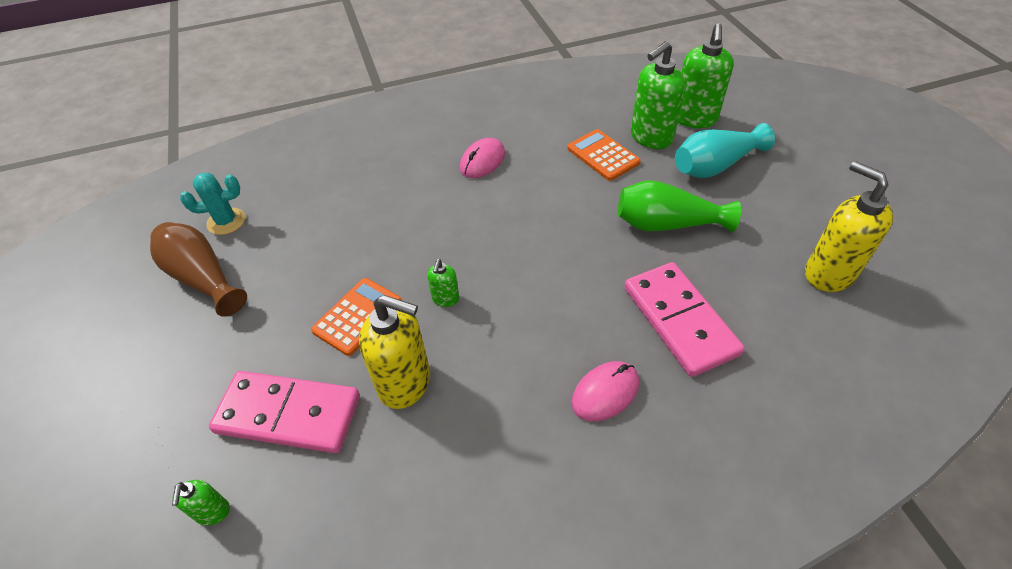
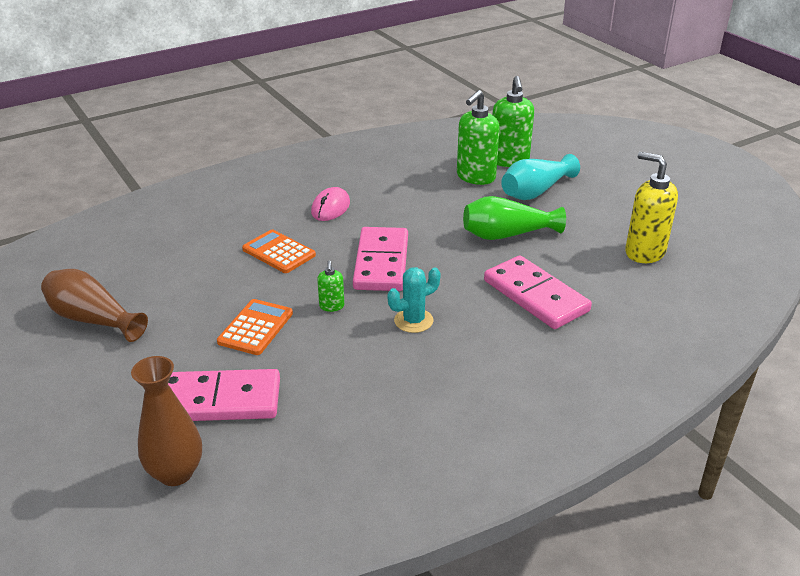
camera: 15 degrees left, 15 degrees down
green soap dispenser [172,480,230,526] -> brown vase [131,356,202,486]
turquoise cactus [180,173,245,235] -> turquoise cactus moved to [388,267,441,333]
yellow soap dispenser [359,295,430,409] -> none
orange calculator [567,129,641,181] -> orange calculator moved to [242,230,316,273]
pink mouse [571,361,639,421] -> none
none -> pink domino [353,227,408,291]

